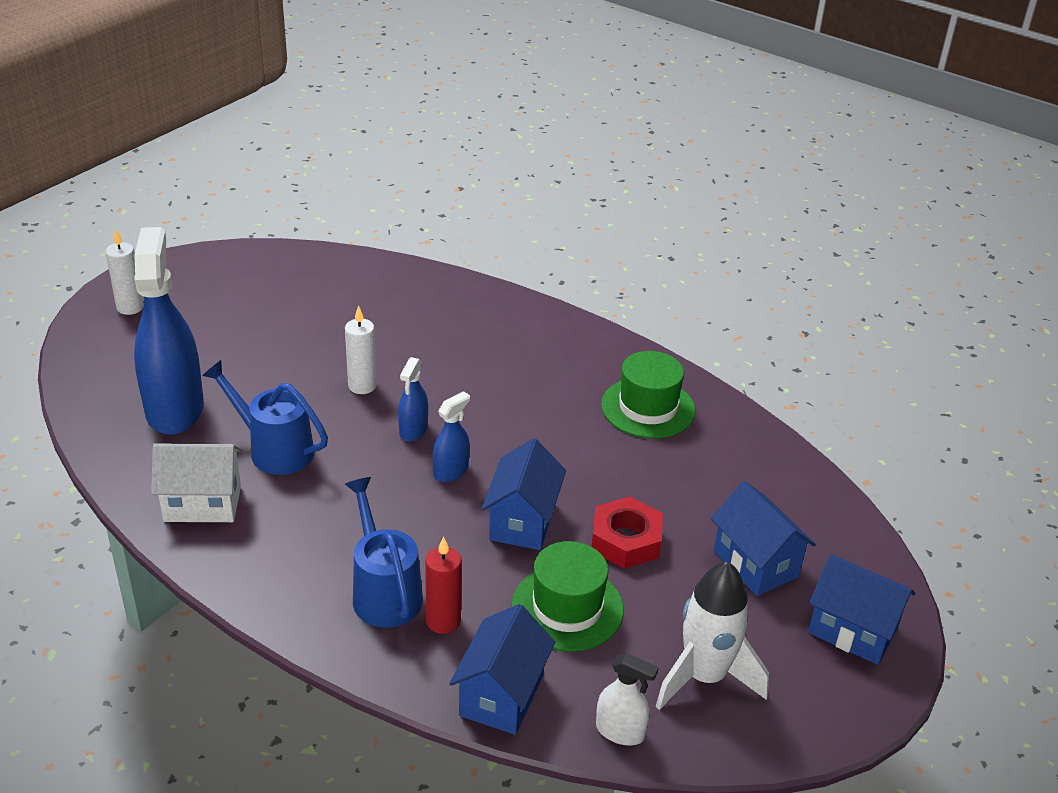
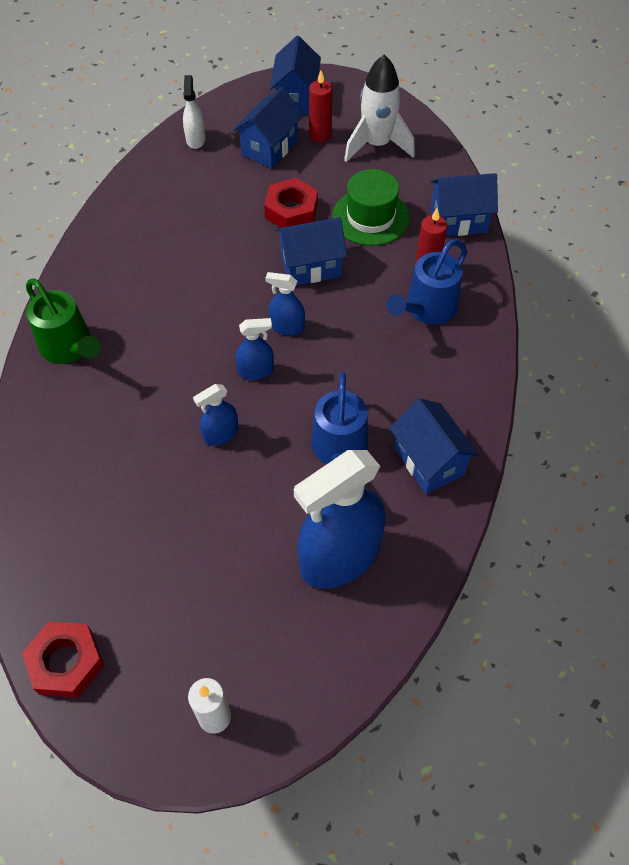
camera: 115 degrees left, 20 degrees up
white house [151,443,242,522] -> blue house [390,398,479,494]
white candle [345,305,377,394] -> blue spray bottle [193,384,238,446]
white spray bottle [596,653,659,746] -> white spray bottle moved to [183,75,206,149]
green hat [601,351,696,439] -> none
none -> red nut [22,621,104,698]
none -> green watering can [26,278,100,364]
none -> red candle [309,70,332,142]

